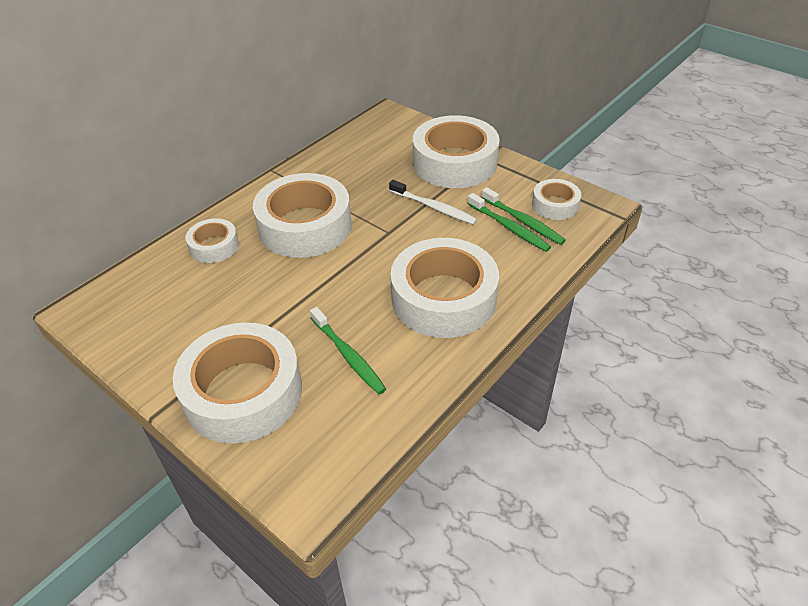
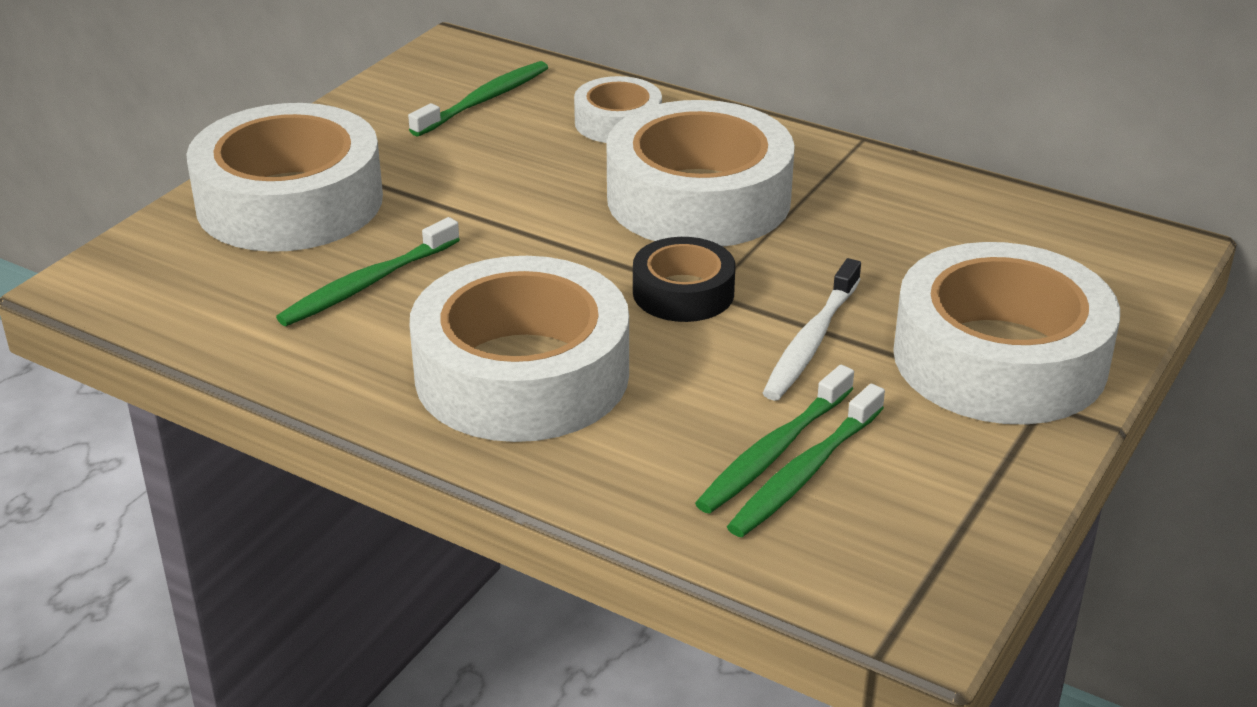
camera: 80 degrees right, 10 degrees down
white tape [532,179,581,220] -> none
none -> green toothbrush [408,61,548,137]
none -> black tape [633,237,735,322]

